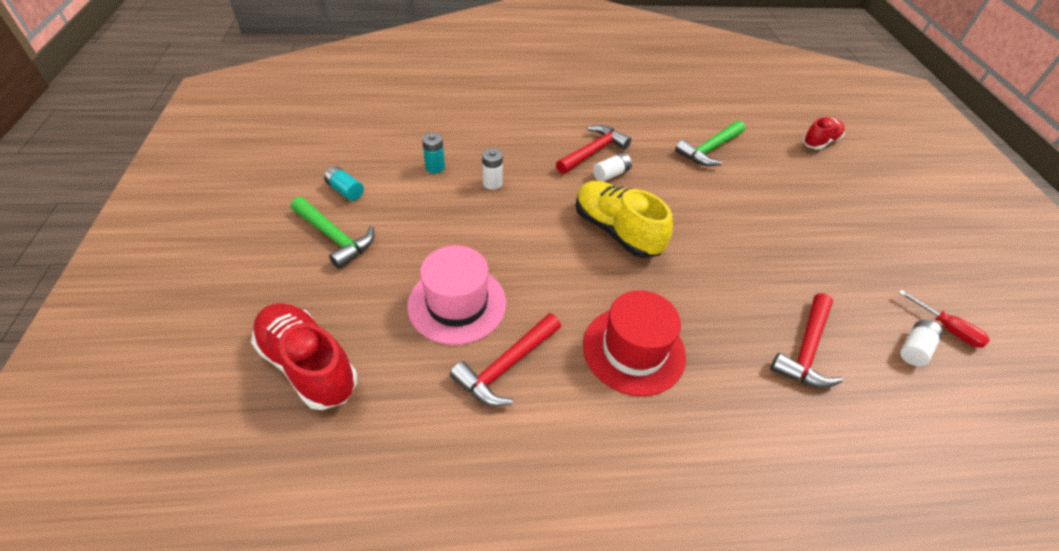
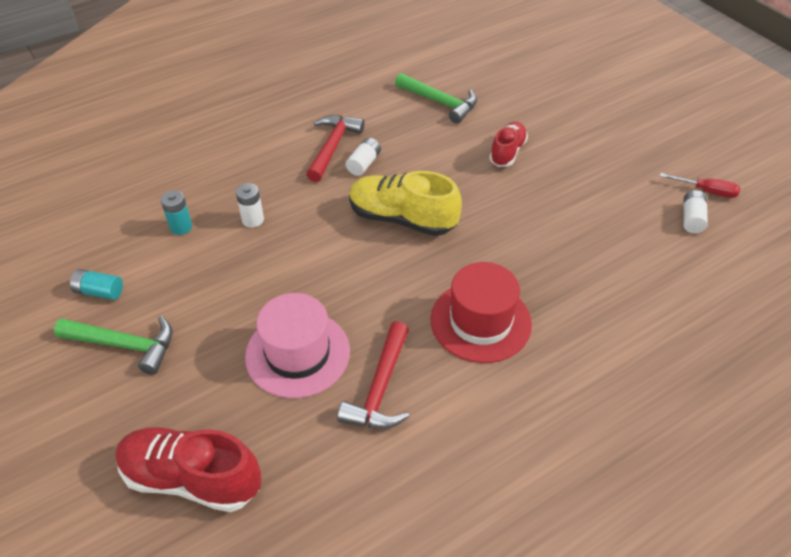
camera: 25 degrees left, 0 degrees up
green hammer [675,120,745,166] -> green hammer turned 75 degrees counterclockwise [395,73,477,124]
red hammer [771,293,843,388] -> none
red shoe [802,117,845,150] -> red shoe moved to [489,122,528,167]

